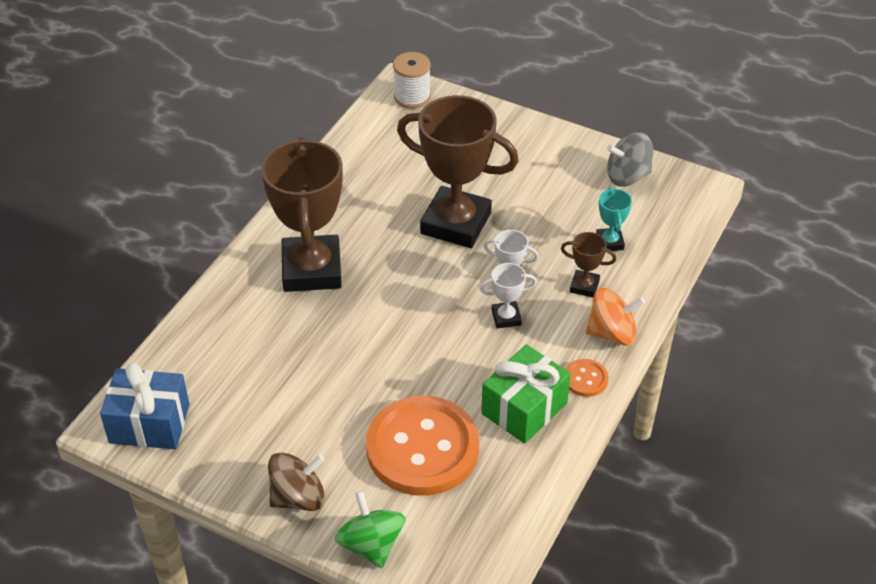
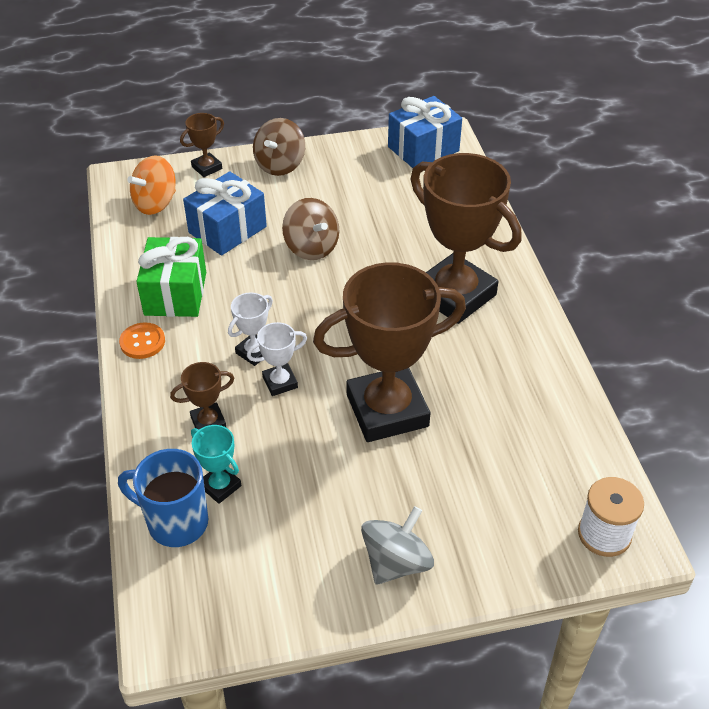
camera: 140 degrees right, 0 degrees up
green spinning top [334,491,406,568] -> brown trophy [180,113,224,177]
orange button [366,396,479,496] -> blue gift [183,171,267,256]
orange spinning top [586,288,645,346] -> orange spinning top moved to [127,155,176,215]
grey spinning top [607,132,653,187] -> grey spinning top moved to [361,506,434,585]
none -> blue mug [118,449,208,547]
none -> brown spinning top [282,198,339,260]

